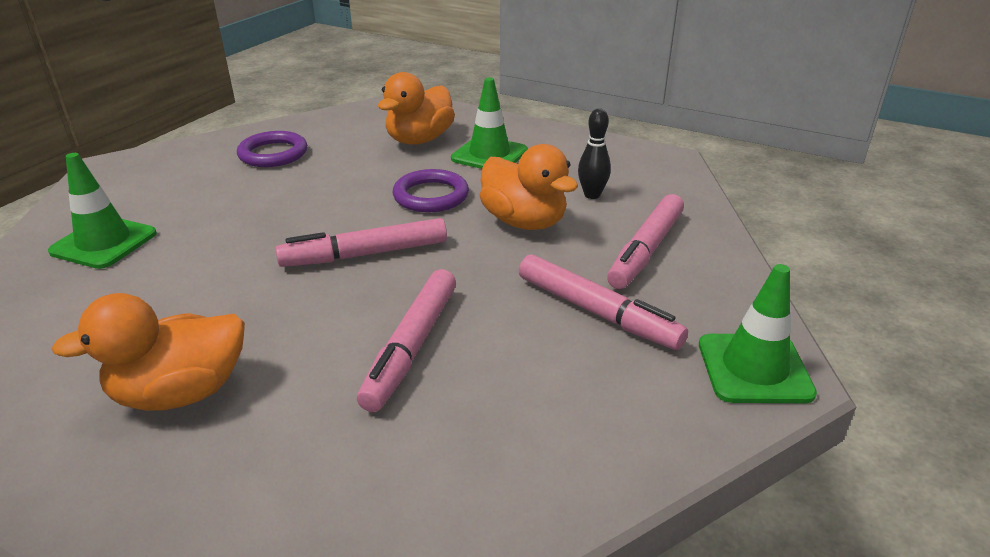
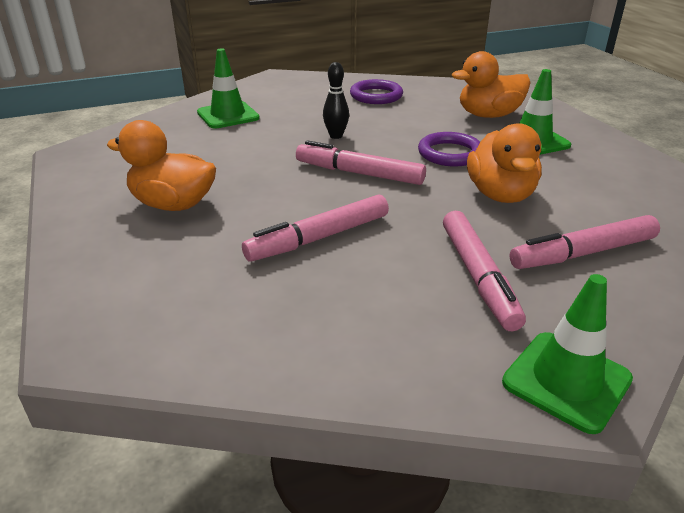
camera: 40 degrees right, 0 degrees up
black bowling pin [578,108,611,199] -> black bowling pin moved to [323,62,349,139]

